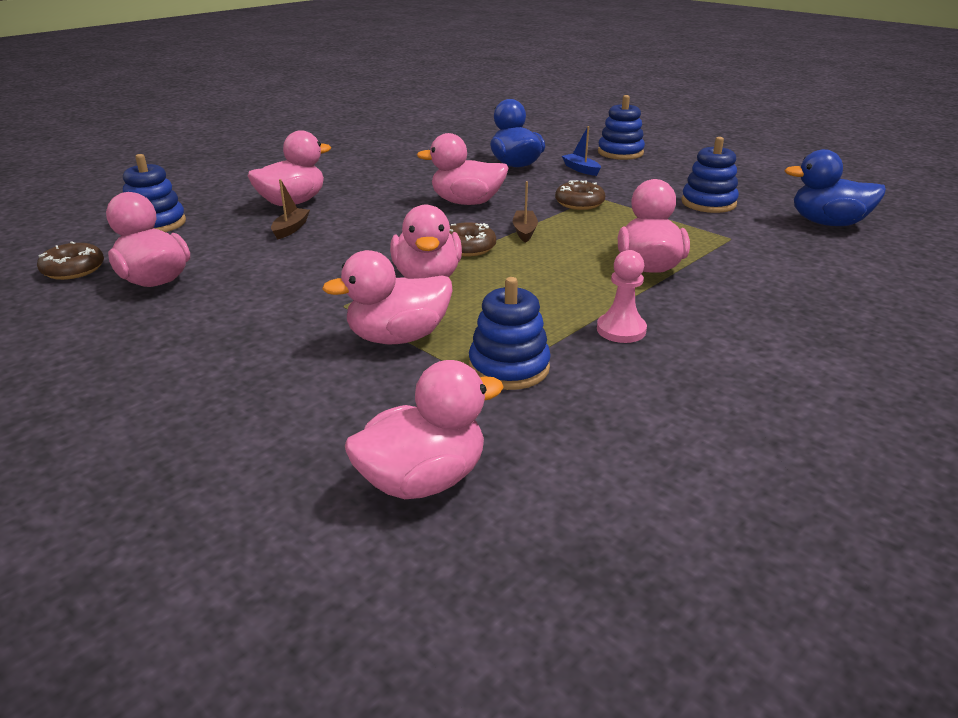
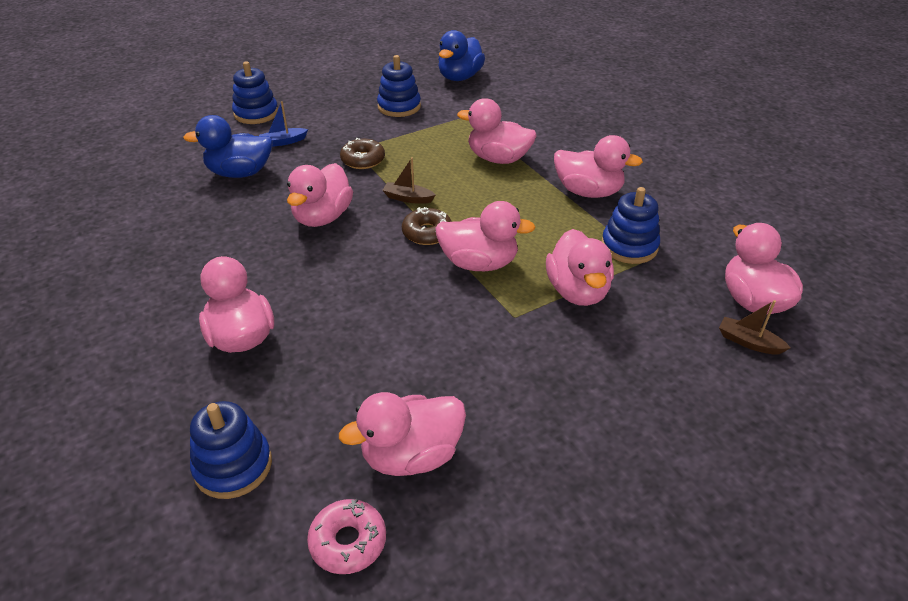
camera: 75 degrees left, 10 degrees up
brown donut [37,241,104,280] -> pink donut [307,499,386,574]
brown boat [271,179,310,240] -> brown boat moved to [719,300,790,354]
pink pawn [597,250,647,343] -> pink duck [554,135,643,198]

